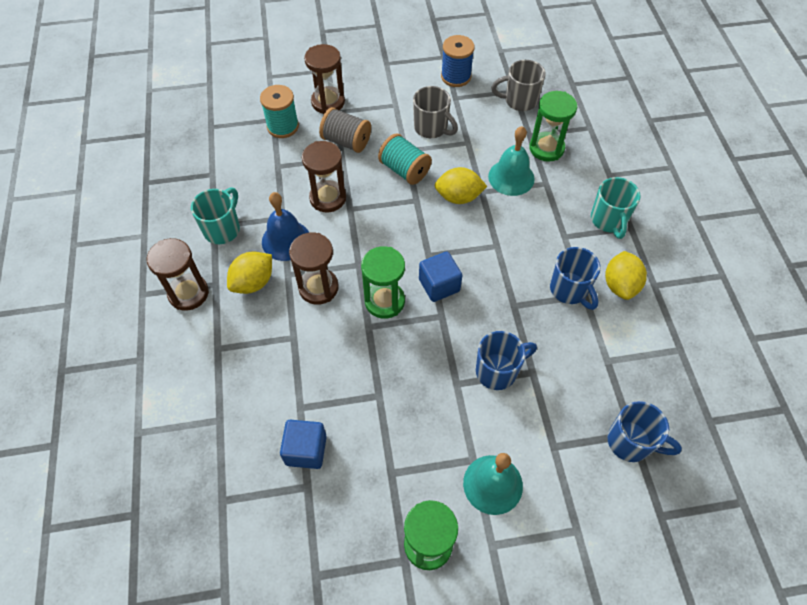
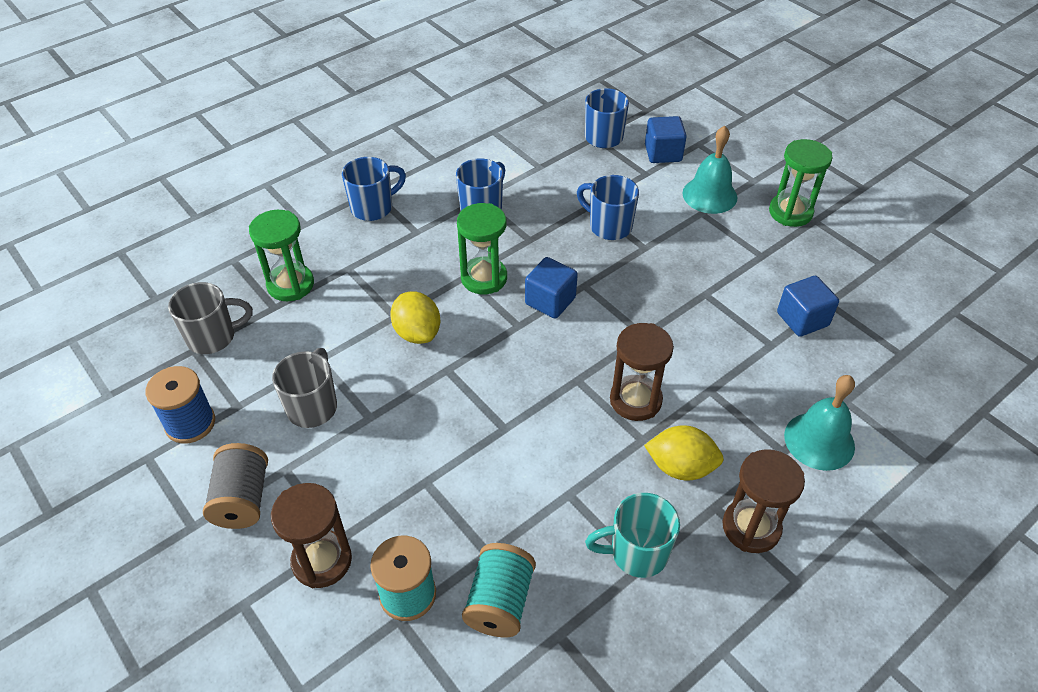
camera: 120 degrees left, 10 degrees down
blue bell [262,192,309,261] -> none
brown hourglass [302,141,346,212] -> none
grey spool [319,107,371,153] -> grey spool moved to [203,443,268,529]
green hourglass [361,246,405,319] -> green hourglass moved to [457,203,507,294]
turquoise spool [378,133,432,185] -> turquoise spool moved to [462,543,536,637]
turquoise bell [488,126,535,196] -> turquoise bell moved to [784,375,855,471]
grey mug [491,60,546,111] -> grey mug turned 75 degrees counterclockwise [168,282,253,354]
turquoise mug [591,177,641,239] -> blue mug [342,157,406,221]
yellow lemon [605,251,647,300] -> none
none -> blue cube [645,116,687,163]

